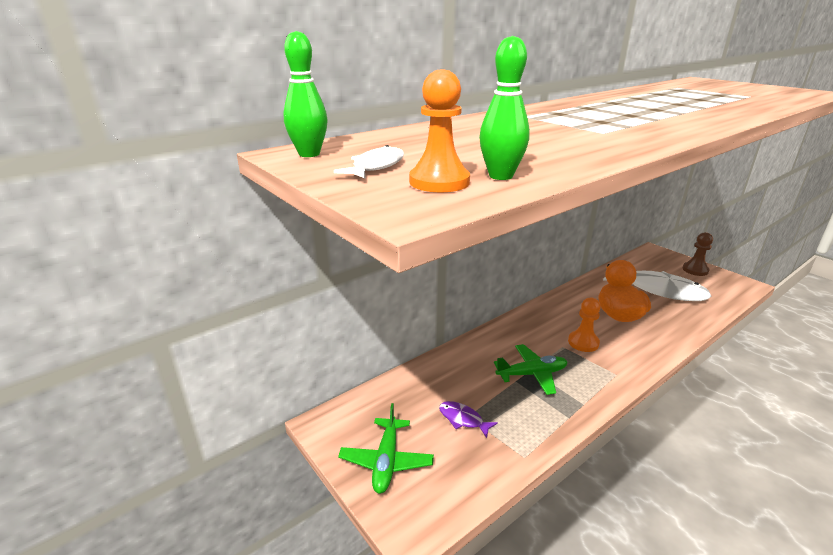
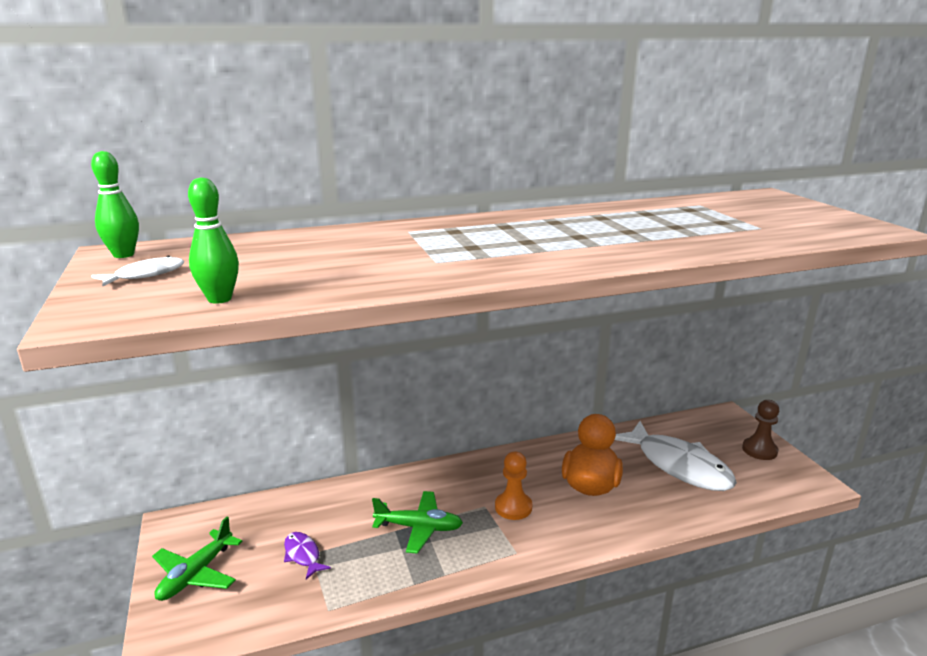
camera: 20 degrees right, 5 degrees down
orange pawn [409,69,470,192] -> none

